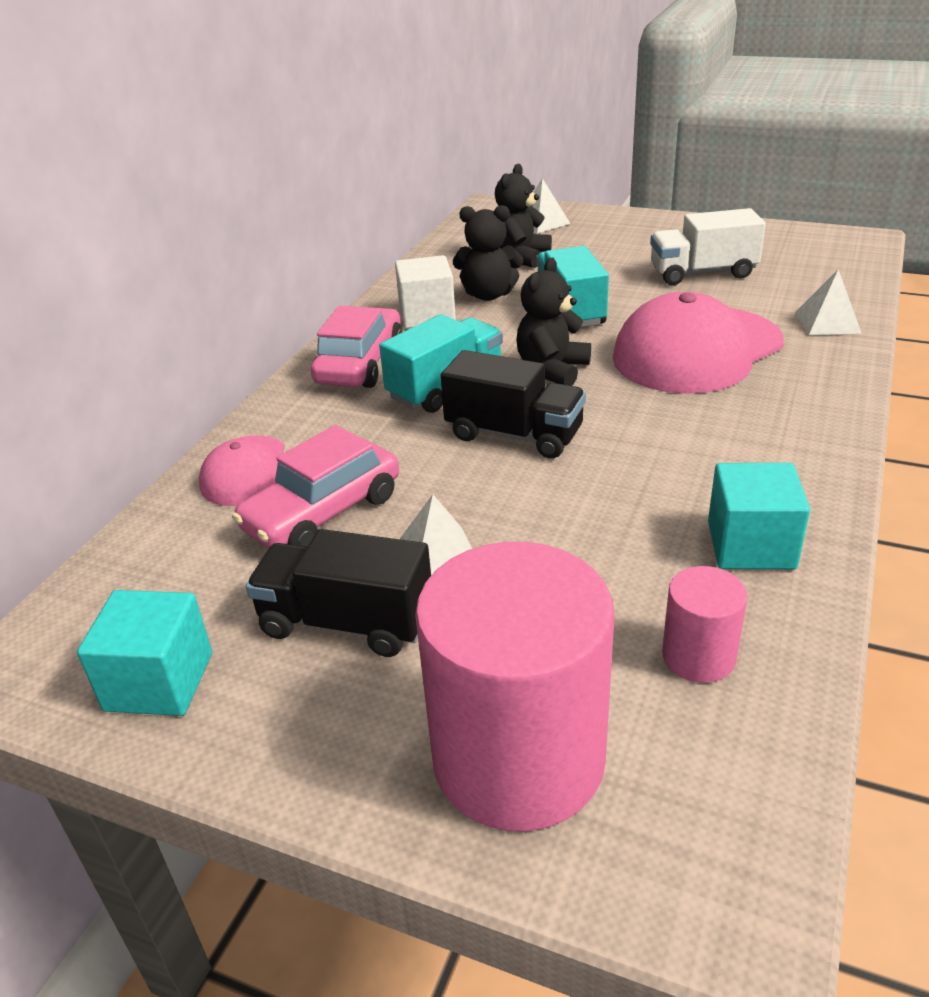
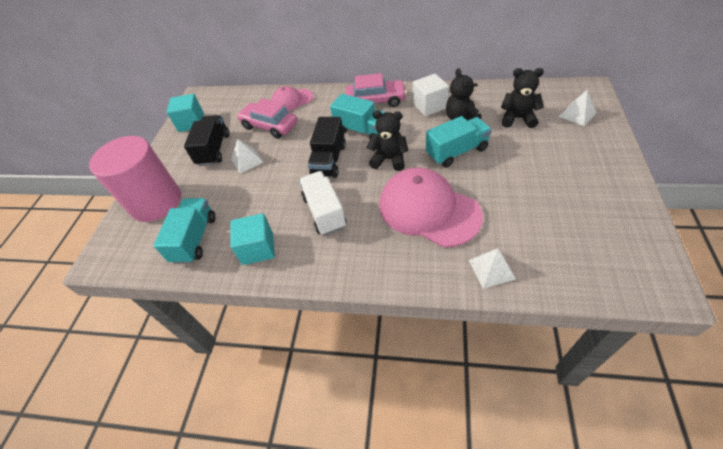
camera: 80 degrees right, 15 degrees up
white truck [650,208,766,285] -> white truck moved to [299,171,346,236]
pink cylinder [662,566,747,683] -> turquoise truck [153,198,215,264]

